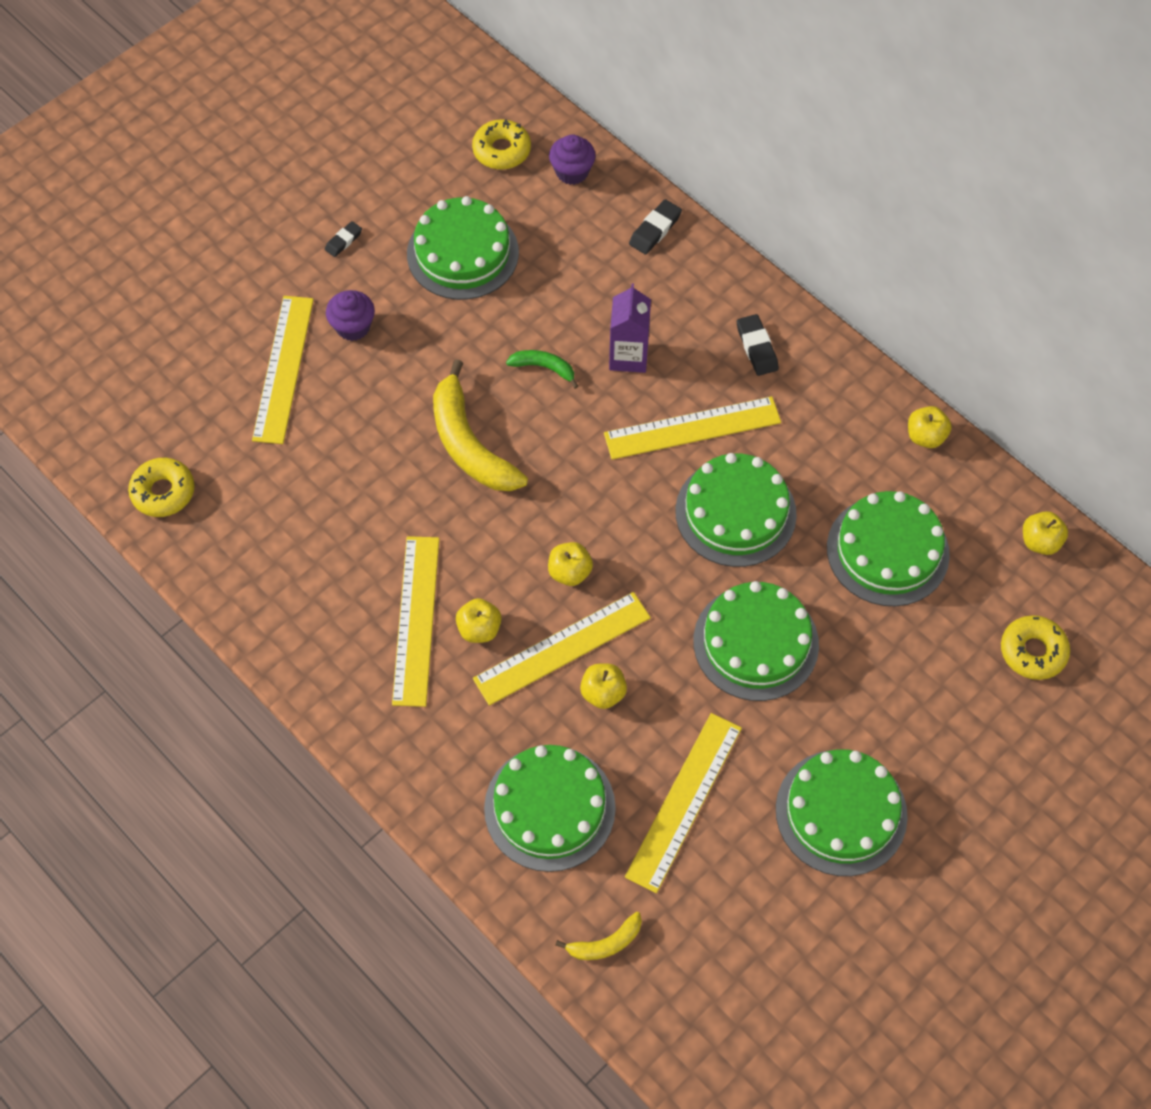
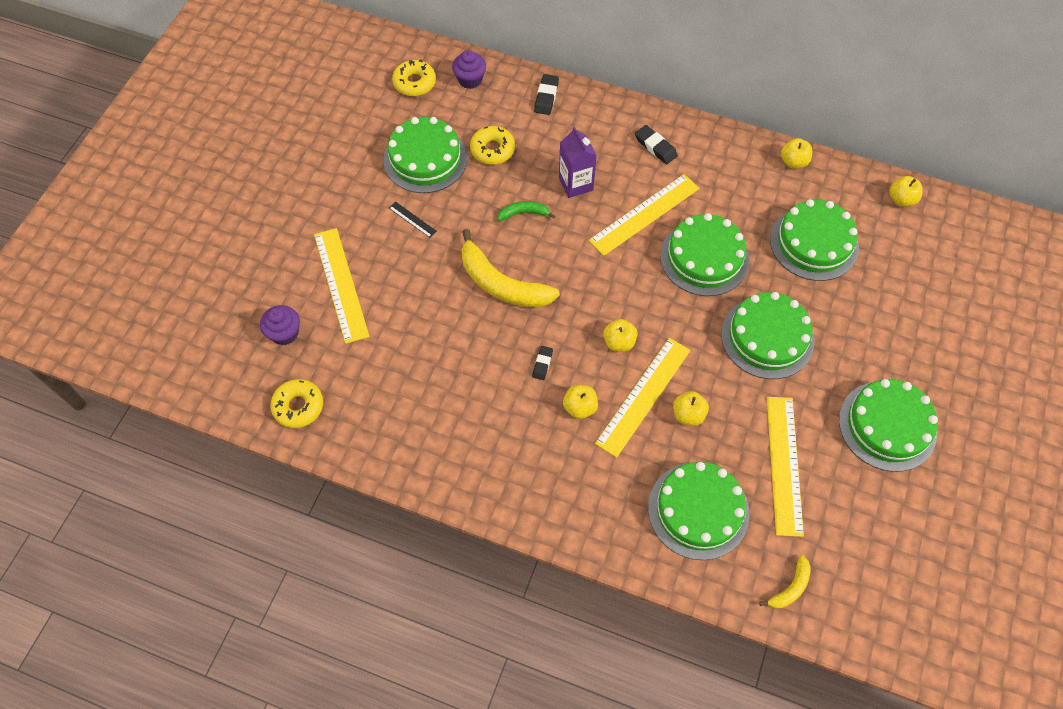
camera: 25 degrees left, 0 degrees up
black eraser [325,221,362,257] -> black eraser moved to [532,346,553,380]
purple cupcake [326,290,375,341] -> purple cupcake moved to [260,305,300,345]
yellow ruler [392,536,439,707] -> none
yellow donut [1001,615,1070,680] -> yellow donut moved to [470,126,515,165]
none -> black ruler [389,202,437,238]

